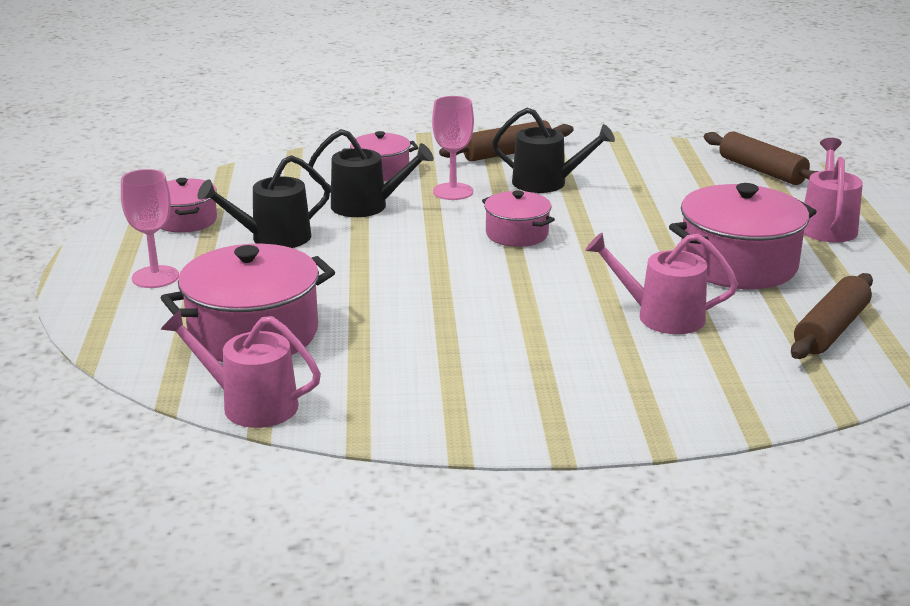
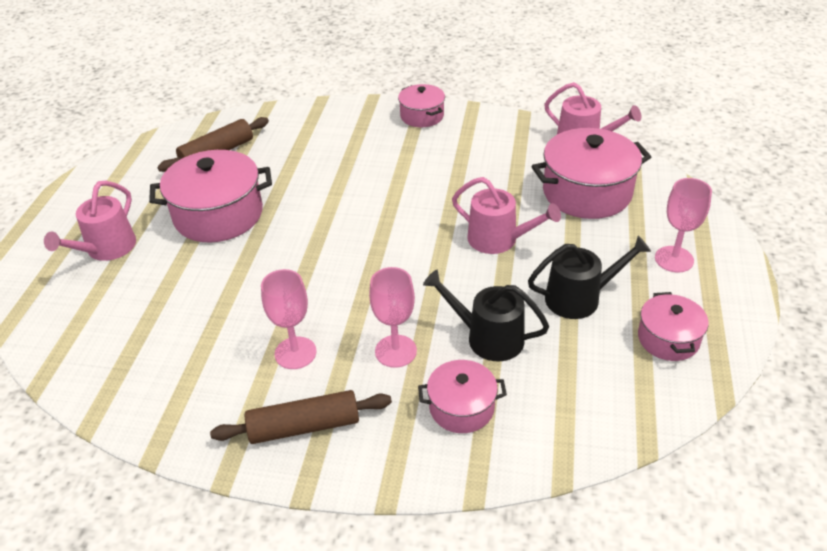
camera: 165 degrees left, 15 degrees up
pink pot [482,191,555,247] -> pink pot moved to [398,84,445,127]
black watering can [492,107,615,193] -> pink goblet [261,269,317,369]
pink watering can [585,233,738,334] -> pink watering can moved to [452,177,561,254]
brown rolling pin [704,131,818,185] -> none

